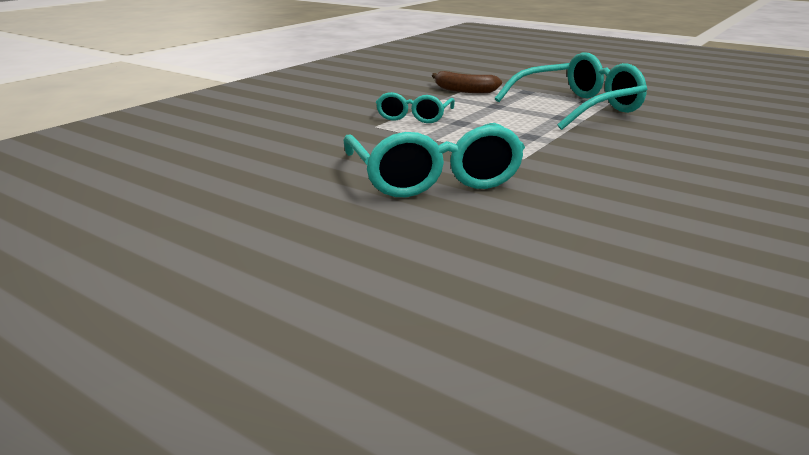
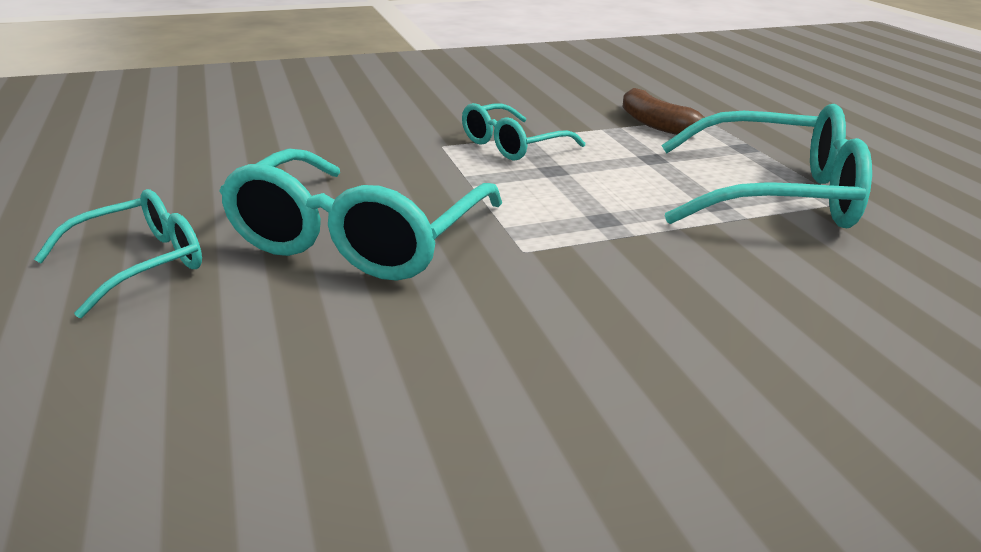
camera: 35 degrees right, 5 degrees up
none -> turquoise glasses [34,189,202,318]

